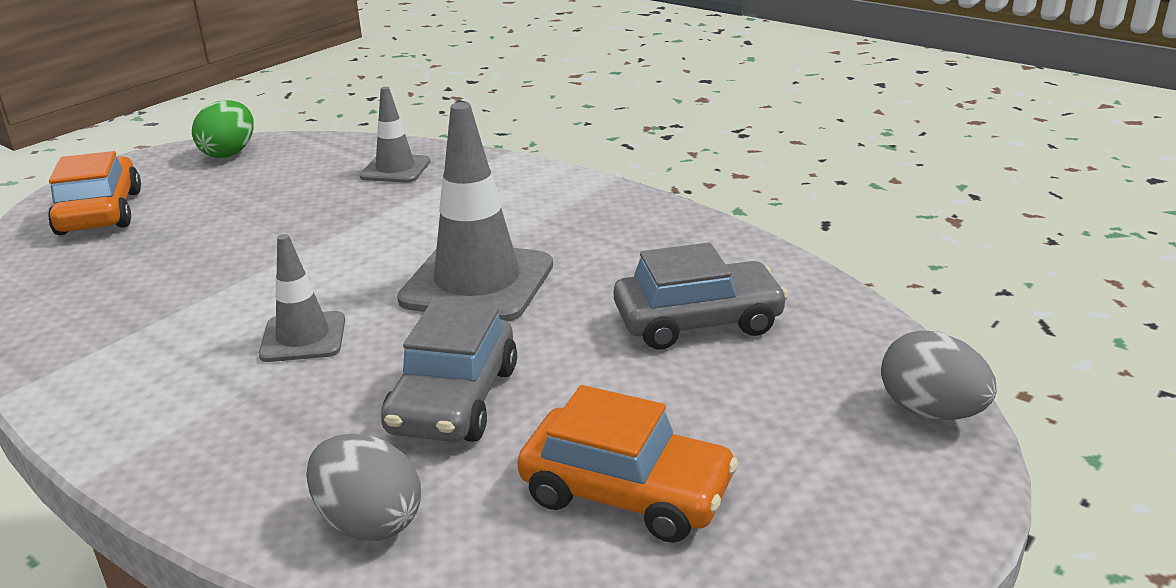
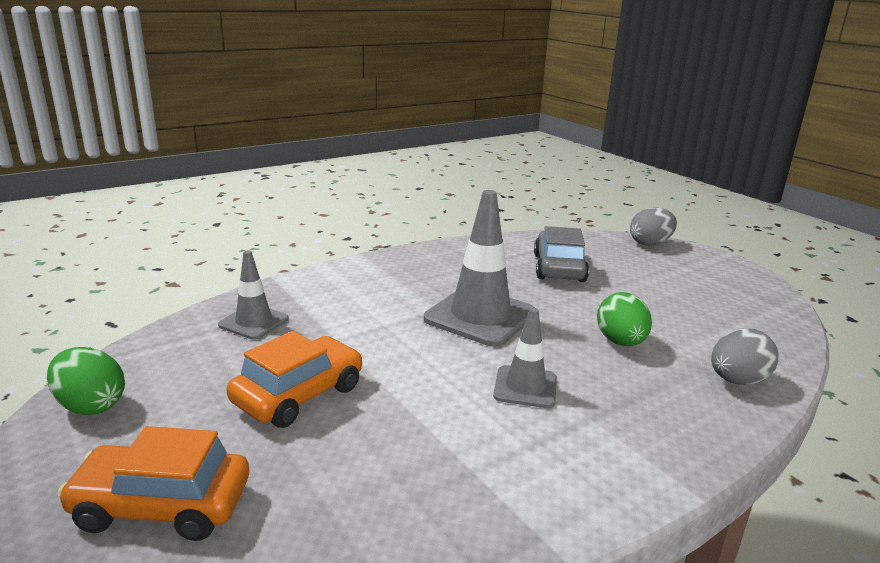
camera: 75 degrees left, 5 degrees down
grey car [381,301,517,442] -> green egg [597,292,652,346]
orange car [517,385,738,543] -> orange car moved to [227,331,363,428]

